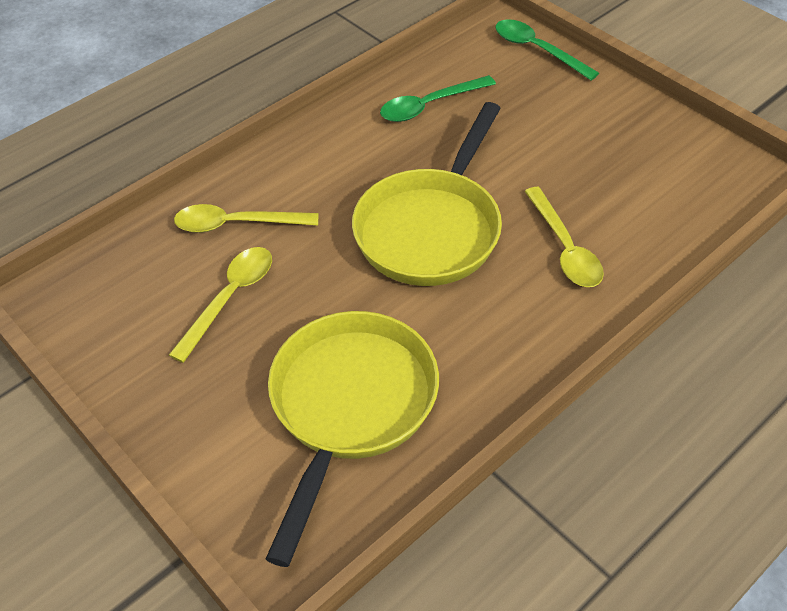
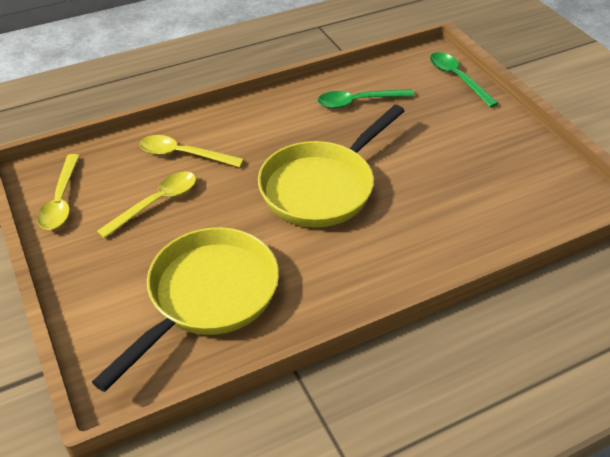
camera: 15 degrees right, 5 degrees down
yellow spoon [525,187,604,287] -> yellow spoon moved to [37,154,80,230]

